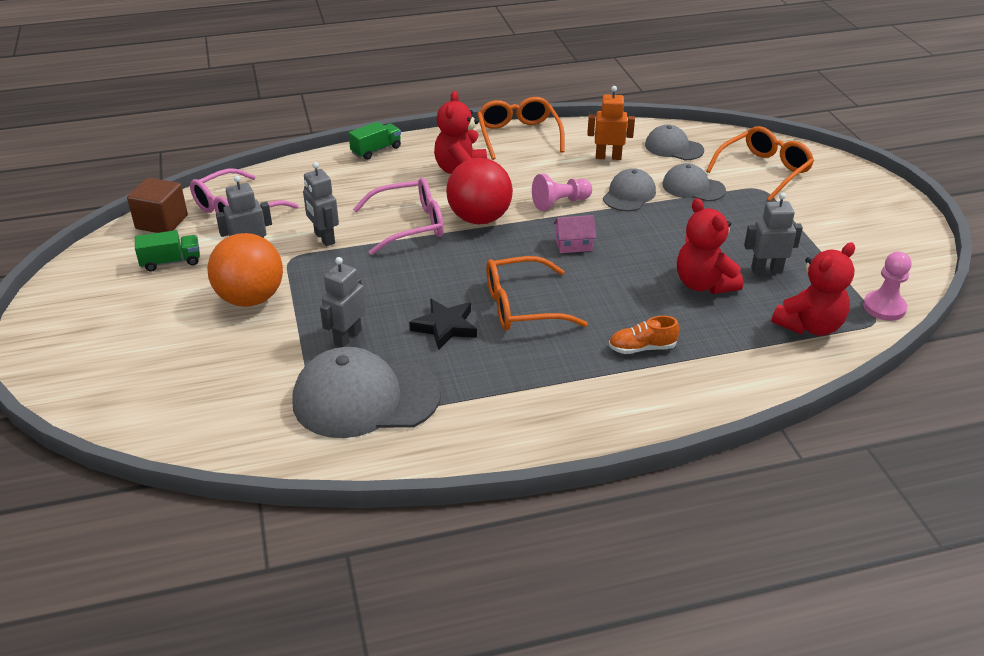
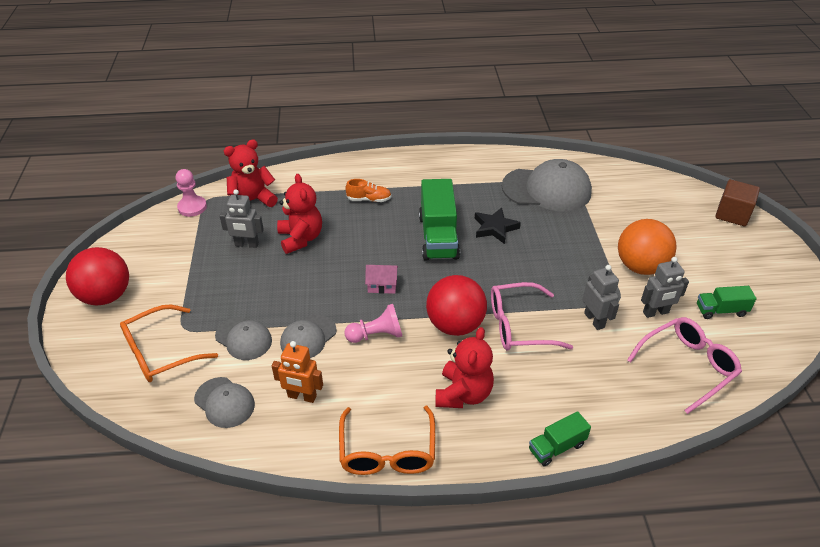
camera: 170 degrees left, 5 degrees up
brown cube [127,178,188,233] -> brown cube moved to [715,179,760,226]
grey robot [320,257,366,347] -> none
orange glasses [486,256,588,331] -> green truck [419,179,460,261]
none -> red ball [66,247,129,305]

